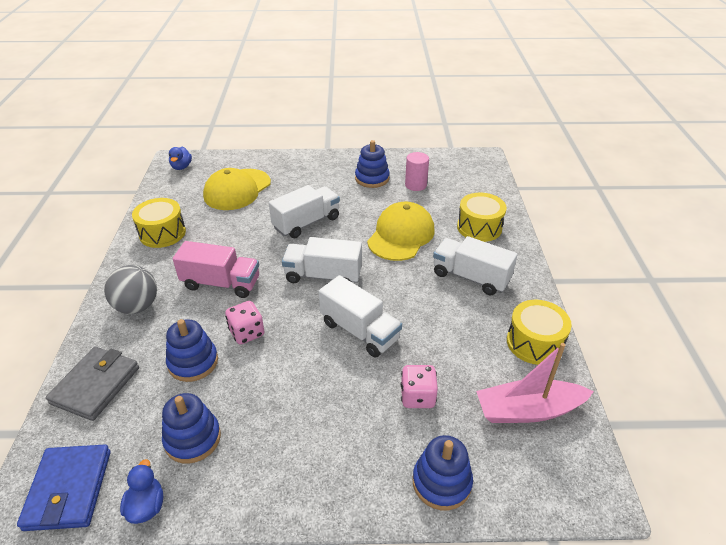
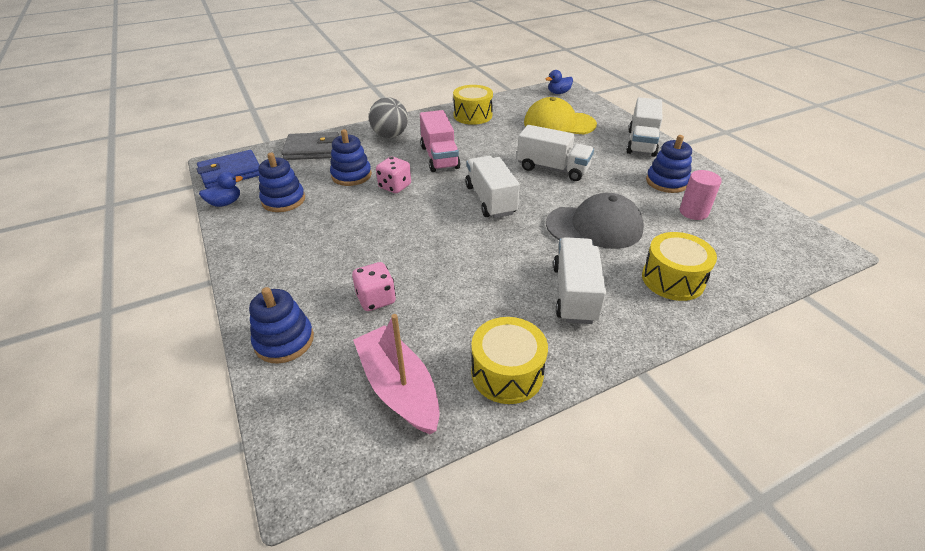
camera: 65 degrees right, 0 degrees up
white truck [319,275,402,358] -> white truck moved to [627,97,662,157]
yellow cap [367,202,435,261] -> grey cap [546,193,644,249]

